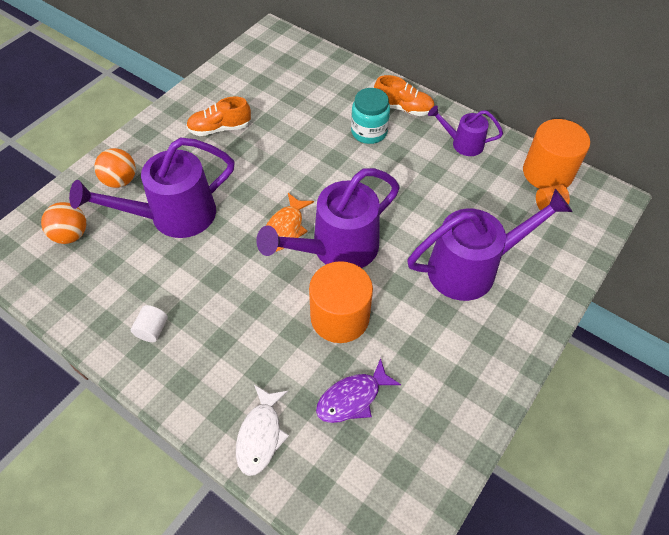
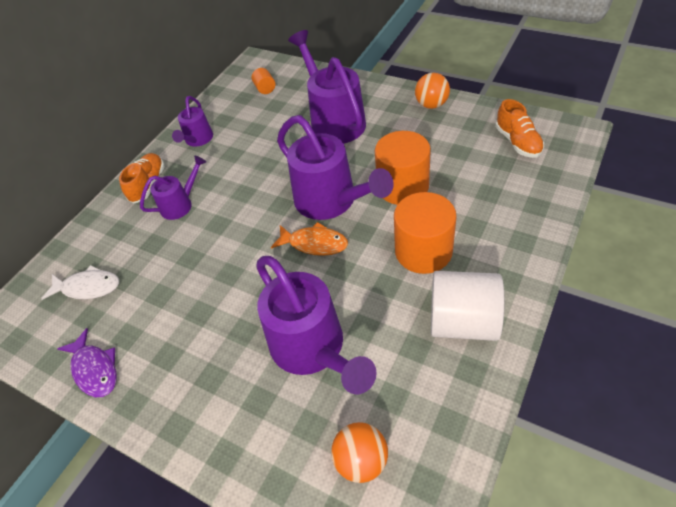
camera: 90 degrees left, 5 degrees down
orange ball [94,148,136,188] -> orange ball moved to [415,73,450,109]
white cylinder [131,305,168,342] -> white cylinder [431,271,505,341], size x2.21
orange shoe [186,96,251,136] -> orange shoe moved to [495,99,544,158]
white fish [236,385,289,476] -> white fish moved to [41,265,119,300]
purple fish [316,358,401,423] -> purple fish moved to [57,328,117,397]
turquoise jar [351,88,390,144] -> purple watering can [140,156,206,220]
orange cylinder [523,119,590,189] -> orange cylinder moved to [394,192,457,274]

